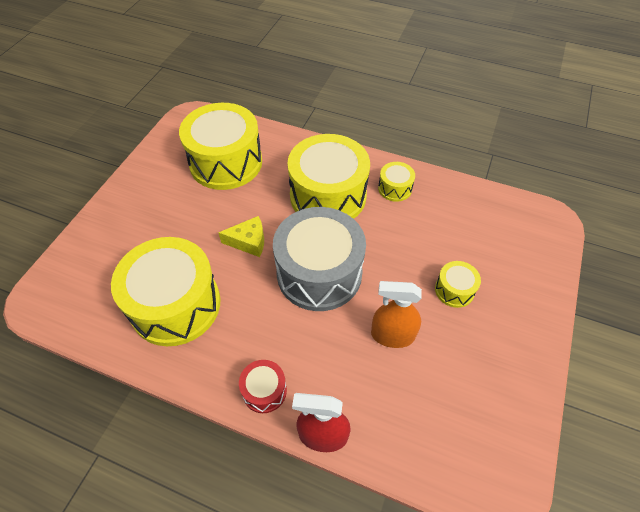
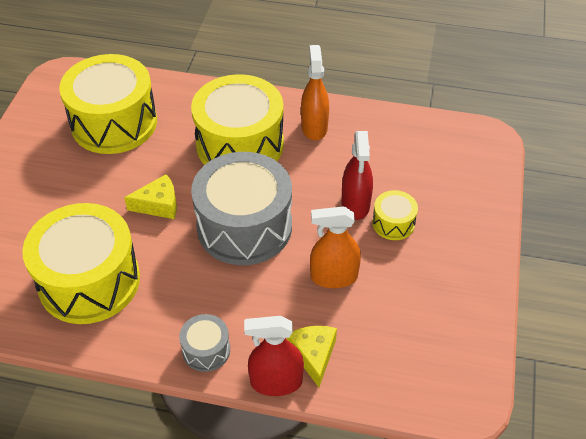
camera: 10 degrees left, 5 degrees down
red drum [239,360,287,413] -> grey drum [179,314,230,372]
yellow drum [378,162,415,202] -> orange spray bottle [301,45,329,140]
none -> yellow cheese [287,326,337,387]
none -> red spray bottle [341,131,373,220]

